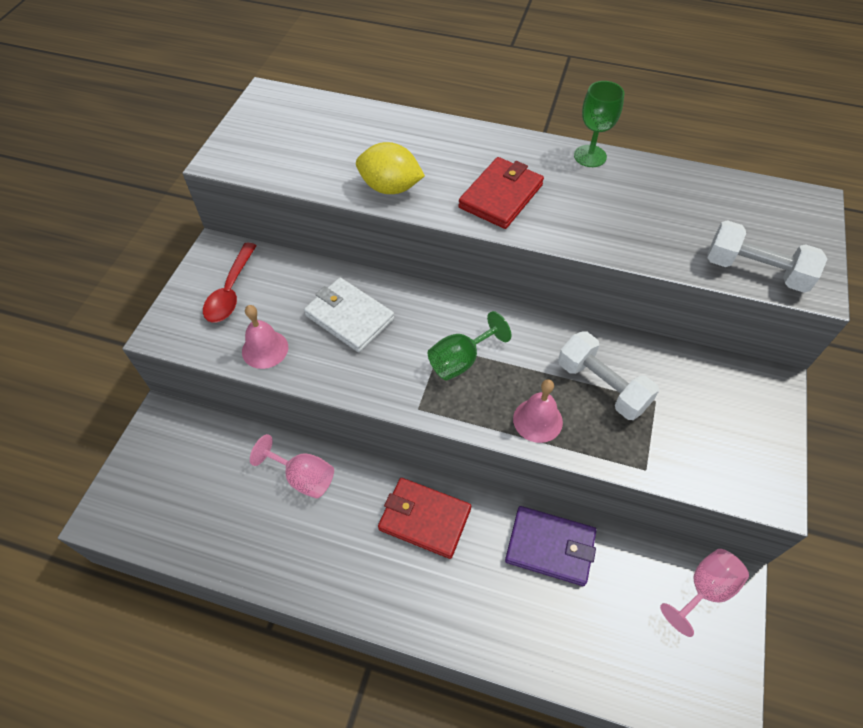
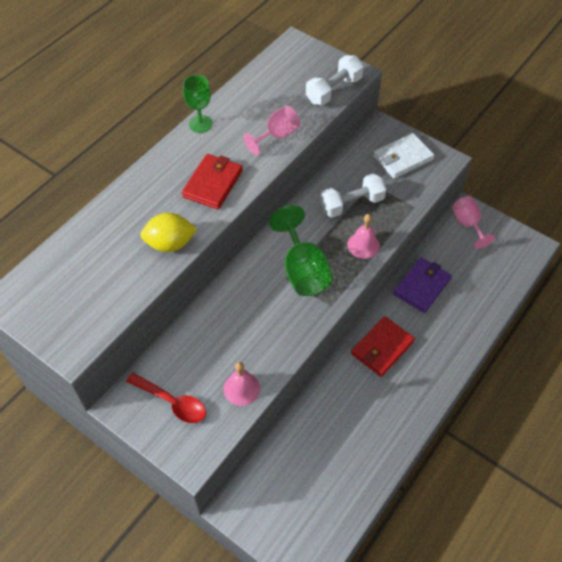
camera: 70 degrees left, 0 degrees up
pink goblet [250,434,334,498] -> pink goblet moved to [243,106,300,155]
white wallet [304,278,394,352] -> white wallet moved to [373,133,435,179]
yellow lemon [356,142,425,194] -> yellow lemon turned 45 degrees clockwise [140,213,197,252]
green goblet [428,311,511,380] -> green goblet [269,205,333,296], size x1.54
red wallet [458,157,544,229] -> red wallet turned 60 degrees clockwise [182,154,243,209]

